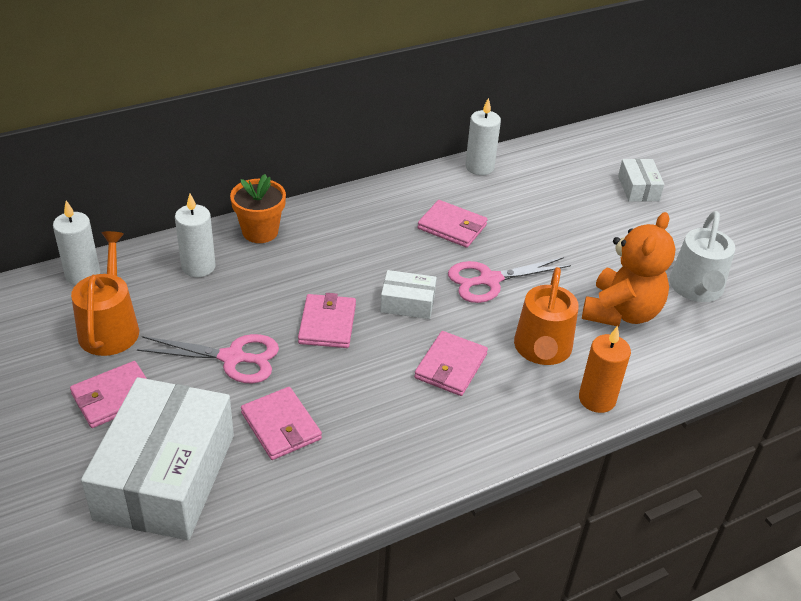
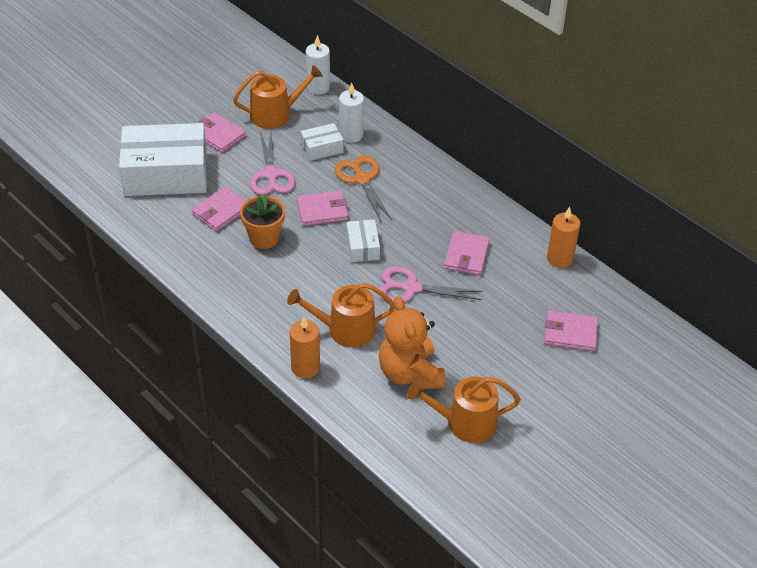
camera: 75 degrees right, 5 degrees up
orange flower pot [230,174,286,243] -> orange flower pot moved to [240,193,285,249]
pink wallet [414,331,488,396] -> pink wallet moved to [544,310,598,351]
pink scissors [448,257,571,303] -> pink scissors turned 45 degrees counterclockwise [379,266,483,302]
white candle [465,97,501,175] -> orange candle [547,207,580,268]
orange teddy bear [582,212,676,327] -> orange teddy bear turned 60 degrees clockwise [379,296,445,389]
white box [618,159,664,202] -> white box moved to [301,123,343,161]
white watering can [669,211,735,302] -> orange watering can [407,376,521,443]
none -> orange scissors [335,156,393,221]

